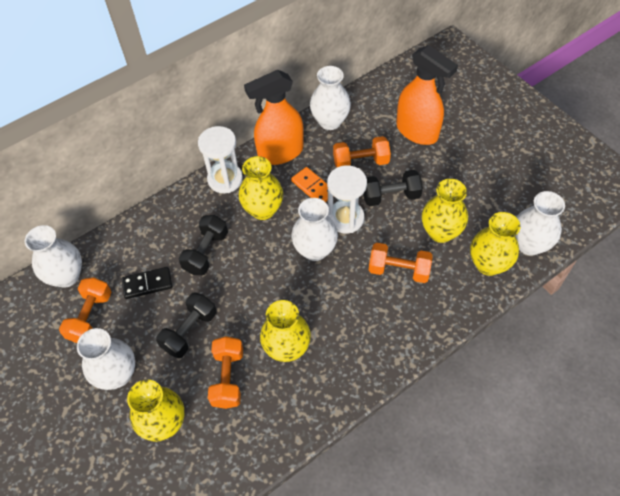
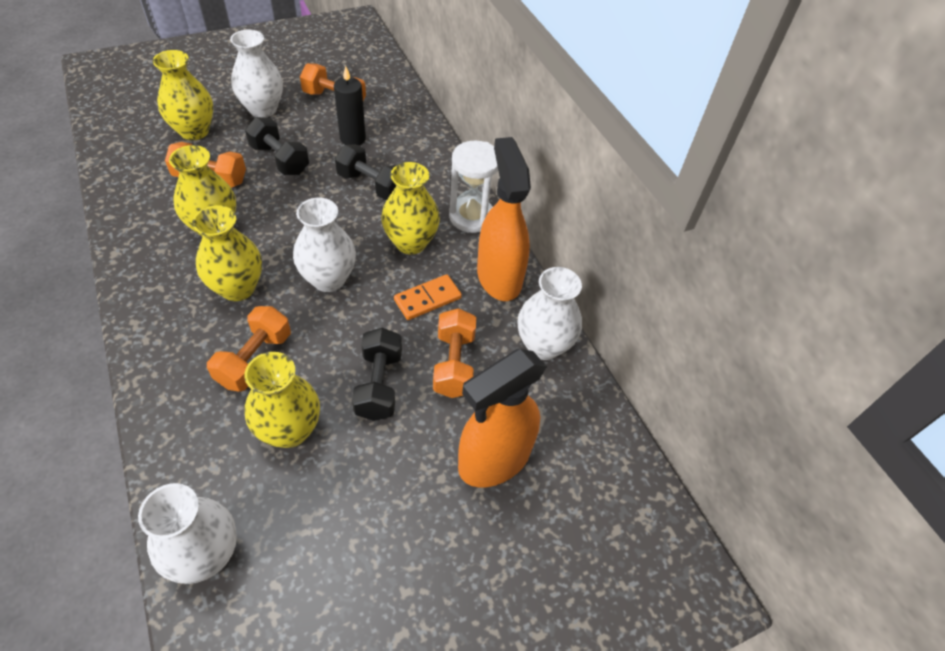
camera: 95 degrees right, 5 degrees down
white vase [25,225,82,288] -> none
black domino [122,267,173,299] -> black candle [334,66,366,145]
white hourglass [327,165,367,234] -> none
yellow vase [470,212,521,276] -> yellow vase moved to [192,205,262,301]

